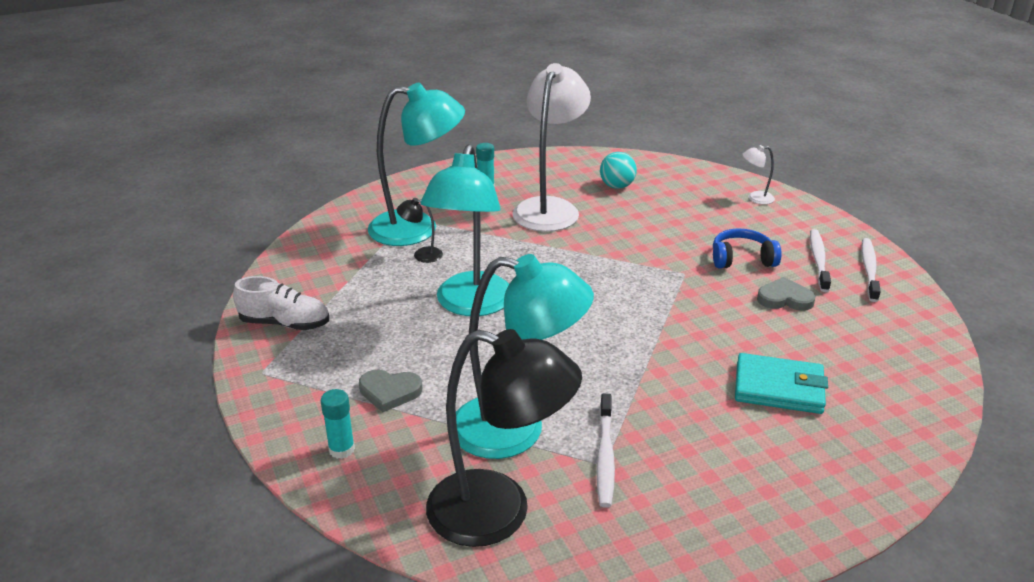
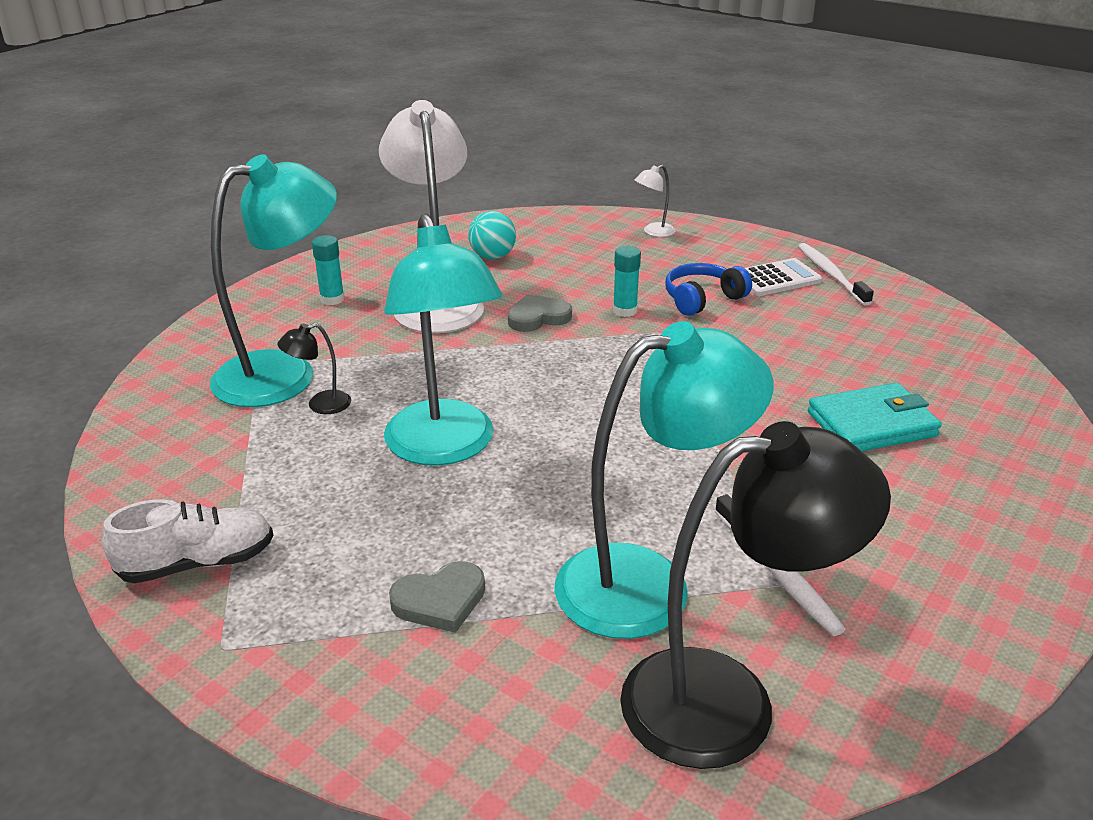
camera: 30 degrees left, 0 degrees up
turquoise glue stick [321,389,355,459] -> turquoise glue stick moved to [613,246,641,317]
grey heart [757,277,815,311] -> grey heart moved to [508,294,572,332]
white toothbrush [810,229,831,292] -> white calculator [745,258,822,296]

